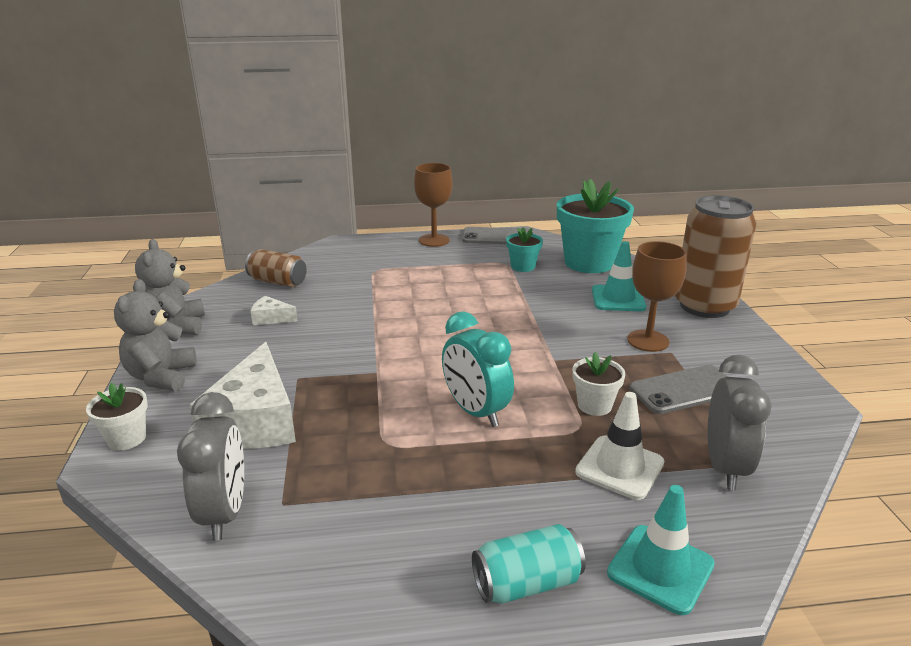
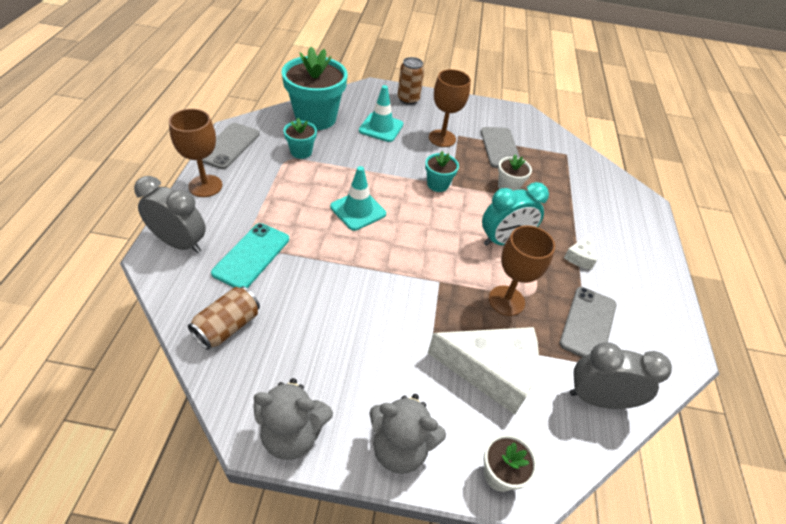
camera: 80 degrees left, 20 degrees up
white cheese [251,296,298,325] -> white cheese moved to [564,233,597,270]
turquoise can [472,524,586,604] -> none
white traffic cone [575,392,664,500] -> none
turquoise traffic cone [607,485,715,615] -> turquoise traffic cone moved to [330,166,386,231]
brown can [675,195,756,318] -> brown can [397,57,424,105], size x0.54
grey clock [707,355,772,490] -> grey clock moved to [134,176,206,253]
none -> turquoise phone [211,223,289,288]
none -> turquoise flower pot [425,151,459,192]
none -> brown goblet [489,225,555,316]
none -> grey phone [560,287,617,357]

